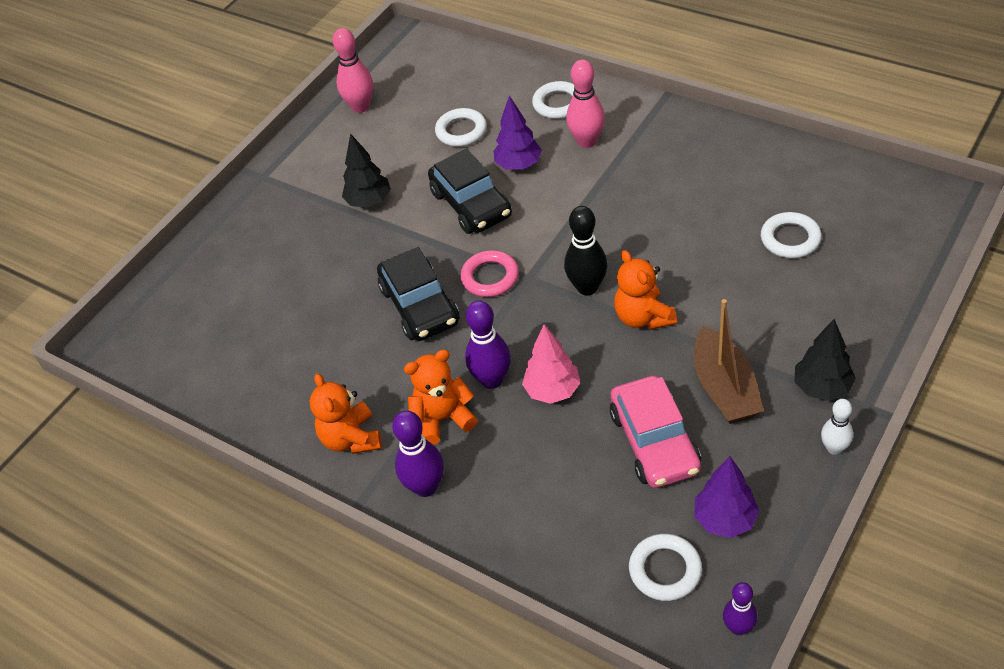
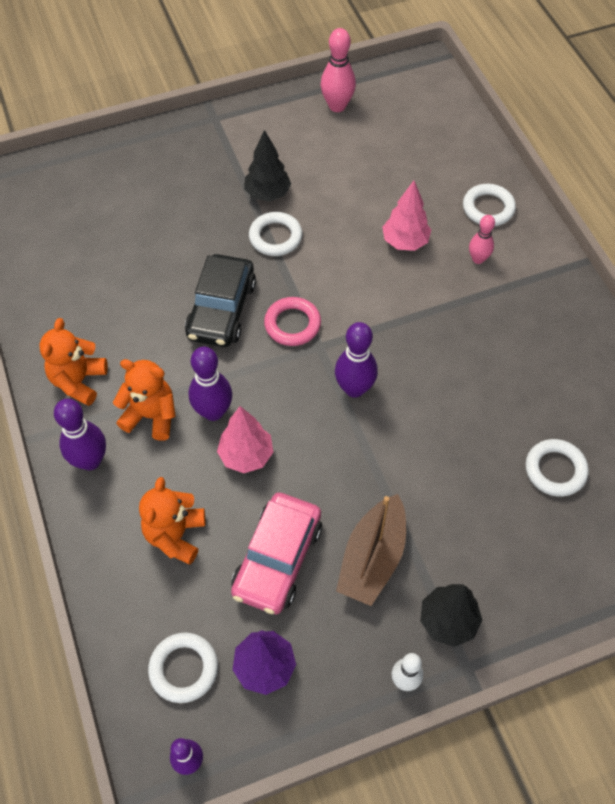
camera: 30 degrees right, 10 degrees up
black car [428,149,512,234] -> none
white ring [435,108,487,147] -> white ring moved to [249,212,302,256]
purple tree [493,95,542,170] -> pink tree [382,181,431,251]
black bowling pin [564,206,607,295] -> purple bowling pin [335,322,378,398]
pink bowling pin [566,60,605,148] -> pink bowling pin [469,215,495,264], size x0.63
orange teddy bear [614,250,677,330] -> orange teddy bear moved to [139,477,205,565]

